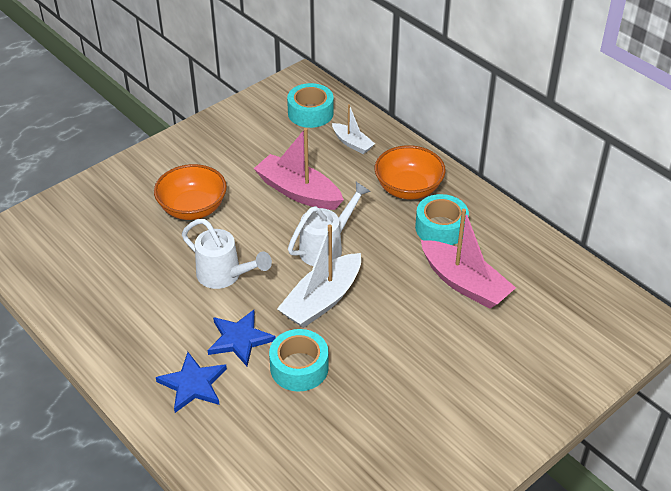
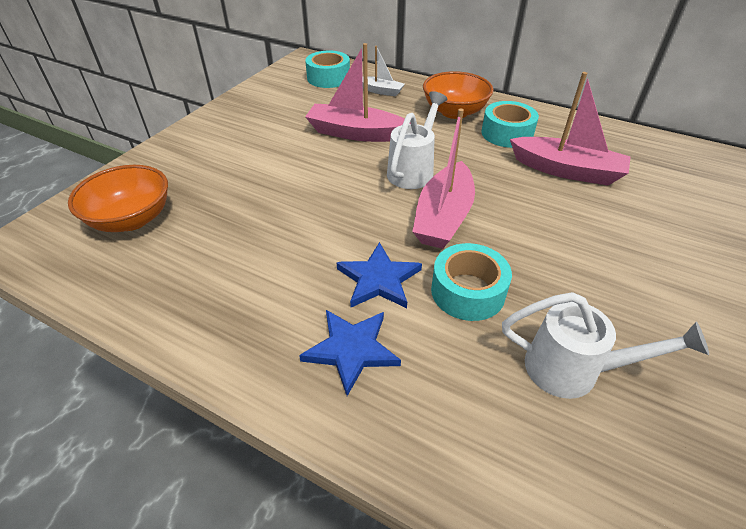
camera: 20 degrees left, 0 degrees up
orange bowl [154,164,227,220] -> orange bowl moved to [68,165,168,232]
white watering can [182,219,272,289] -> white watering can moved to [502,292,709,399]
white boat [277,225,361,328] -> pink boat [412,108,475,249]

